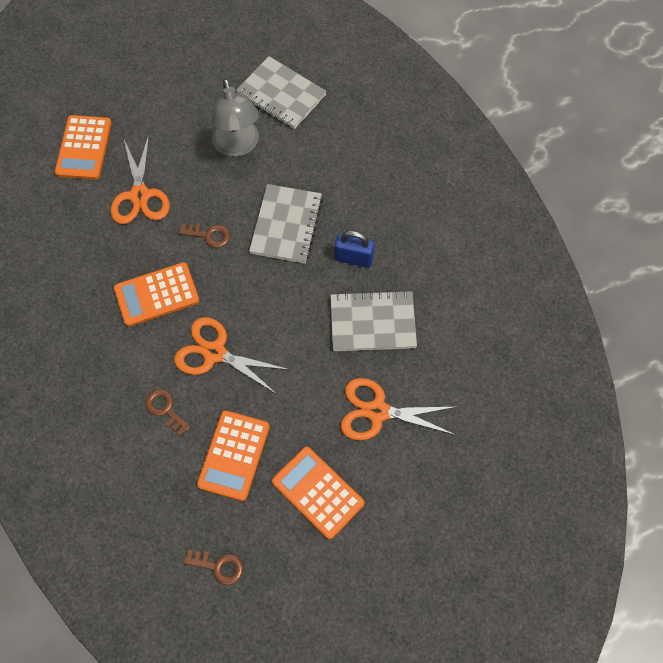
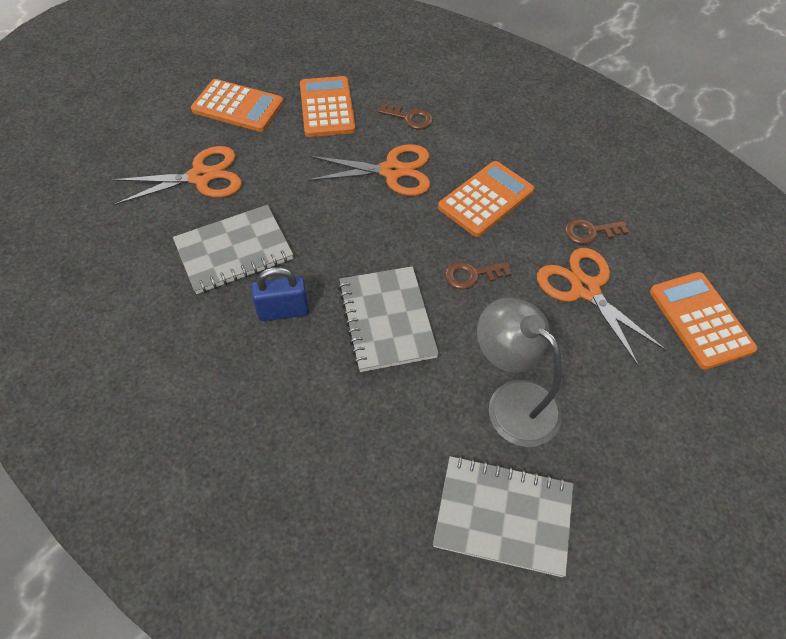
camera: 155 degrees right, 10 degrees down
brown key [184,550,244,585] -> brown key moved to [565,219,629,244]

